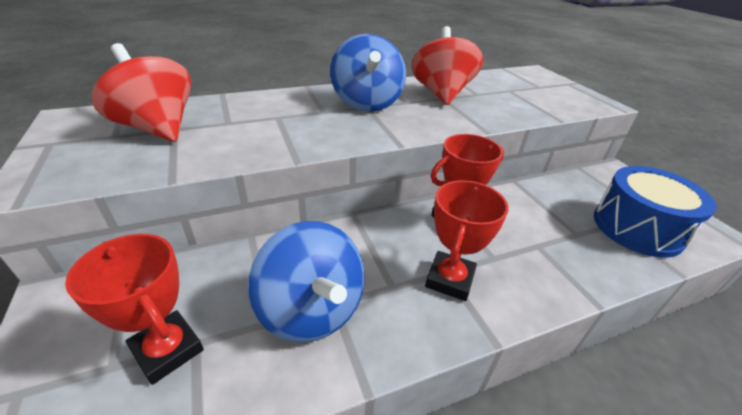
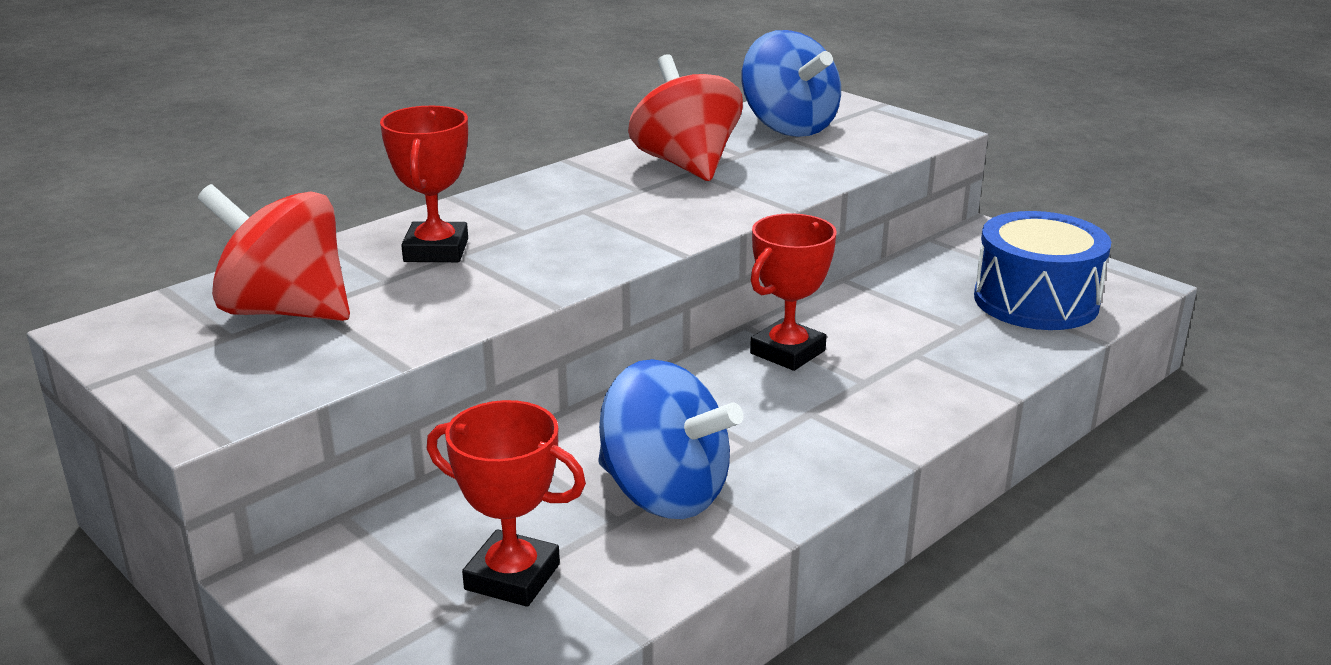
camera: 20 degrees left, 10 degrees down
blue spinning top [330,34,406,112] -> blue spinning top moved to [742,30,841,137]
red trophy [425,180,509,301] -> red trophy moved to [380,106,468,262]

